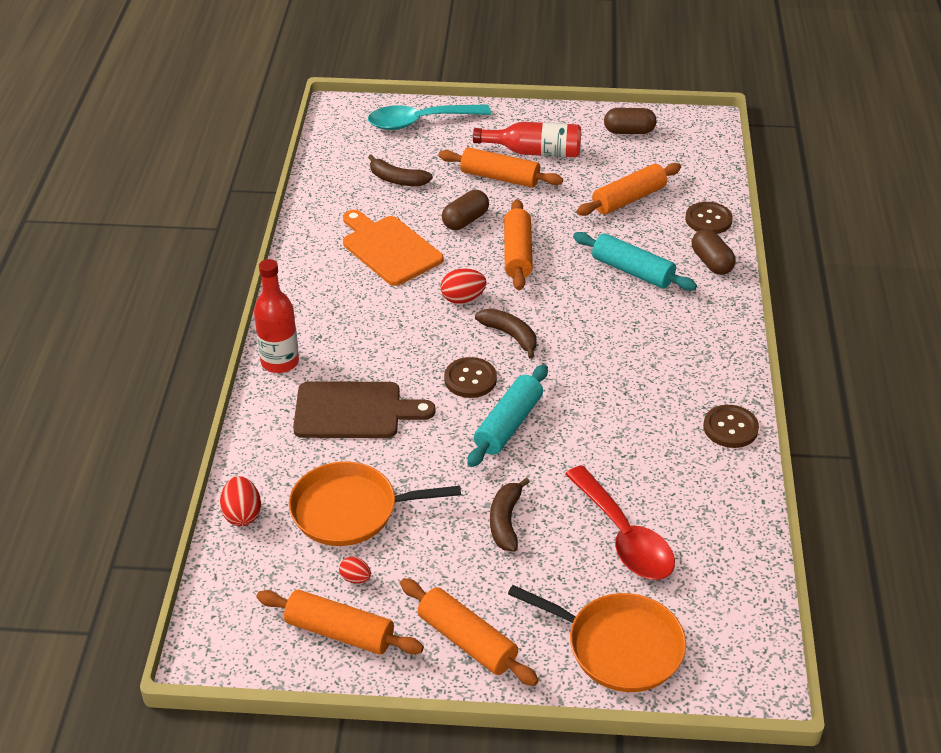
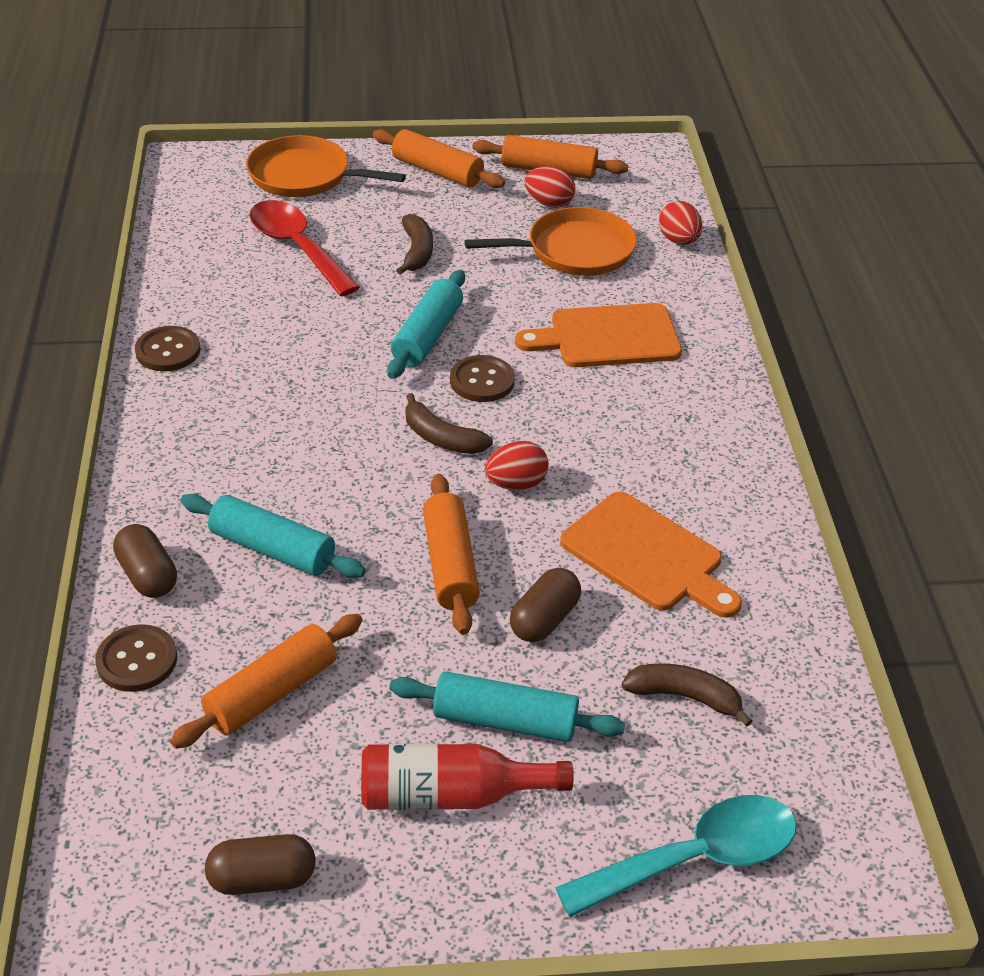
camera: 170 degrees right, 0 degrees up
red bottle [254,259,299,373] -> none
brown cutting board [293,381,436,438] -> orange cutting board [515,303,682,367]
red egg [339,557,371,584] -> red egg [525,166,575,208], size x1.64
orange rolling pin [439,147,563,188] -> turquoise rolling pin [389,671,625,742]

